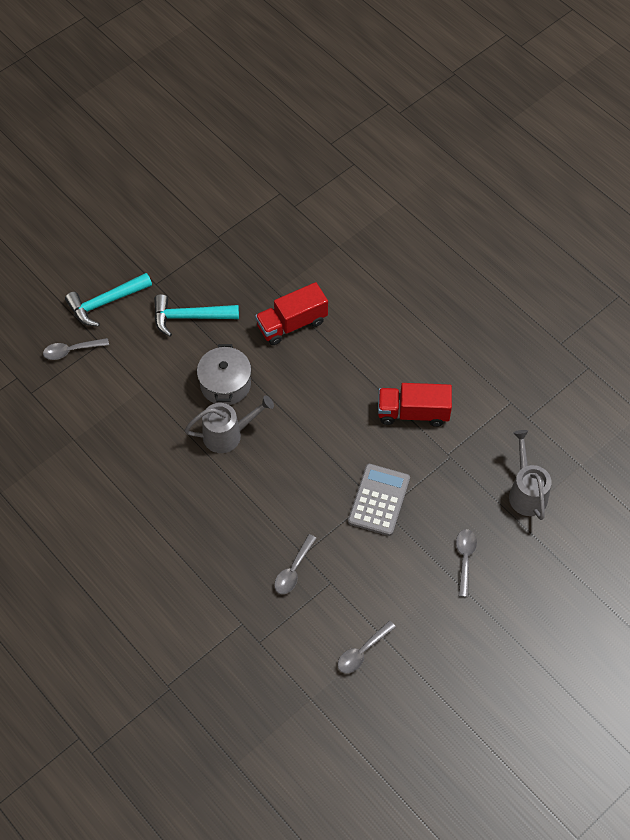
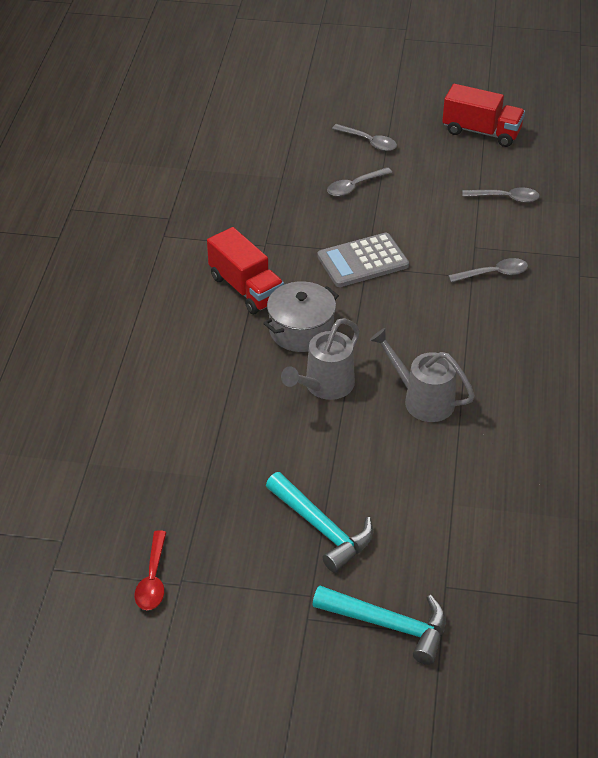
camera: 130 degrees left, 15 degrees down
grey spoon [43,338,109,360] -> grey spoon moved to [332,124,397,151]
grey pot [197,344,251,405] -> grey pot moved to [263,281,339,352]
red truck [255,282,328,345] -> red truck moved to [442,84,525,147]
grey watering can [509,430,552,520] -> grey watering can moved to [281,318,360,400]
none -> red spoon [135,530,166,610]

